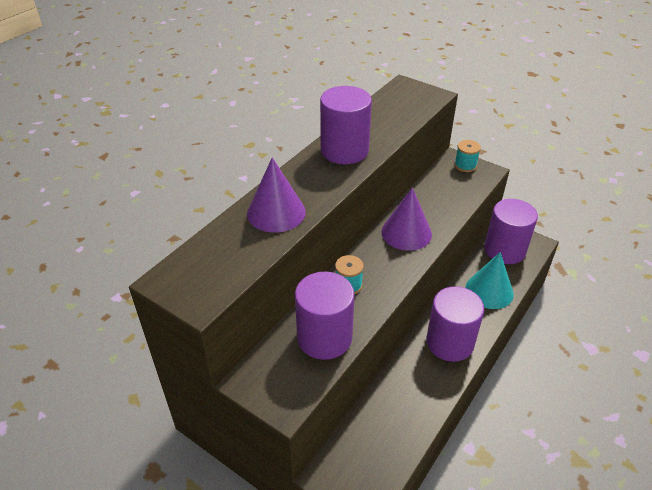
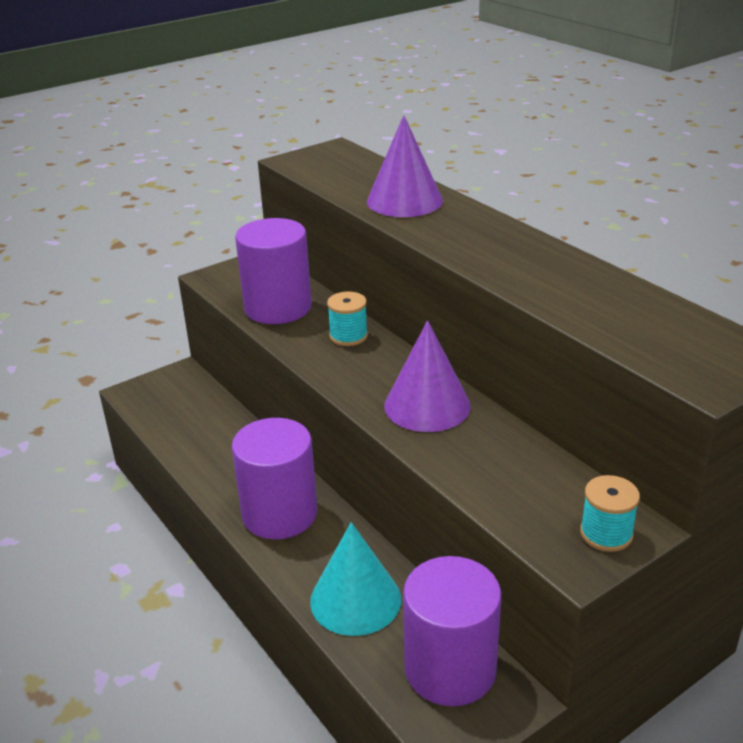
camera: 110 degrees right, 10 degrees down
purple cylinder [320,86,372,164] -> none

